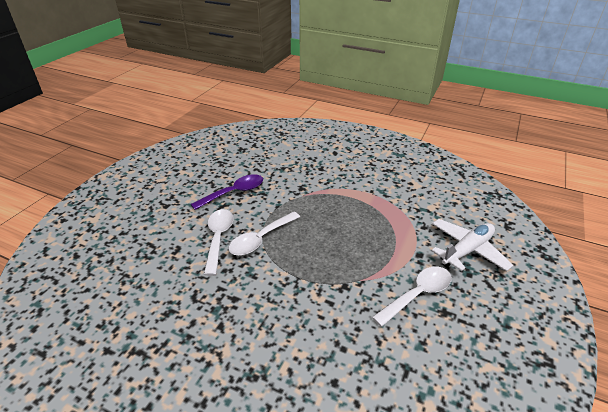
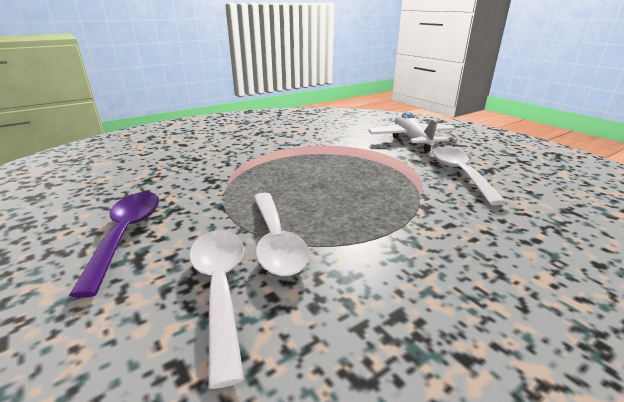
camera: 60 degrees left, 10 degrees down
white spoon [204,209,234,276] -> white spoon turned 45 degrees clockwise [189,230,244,389]

